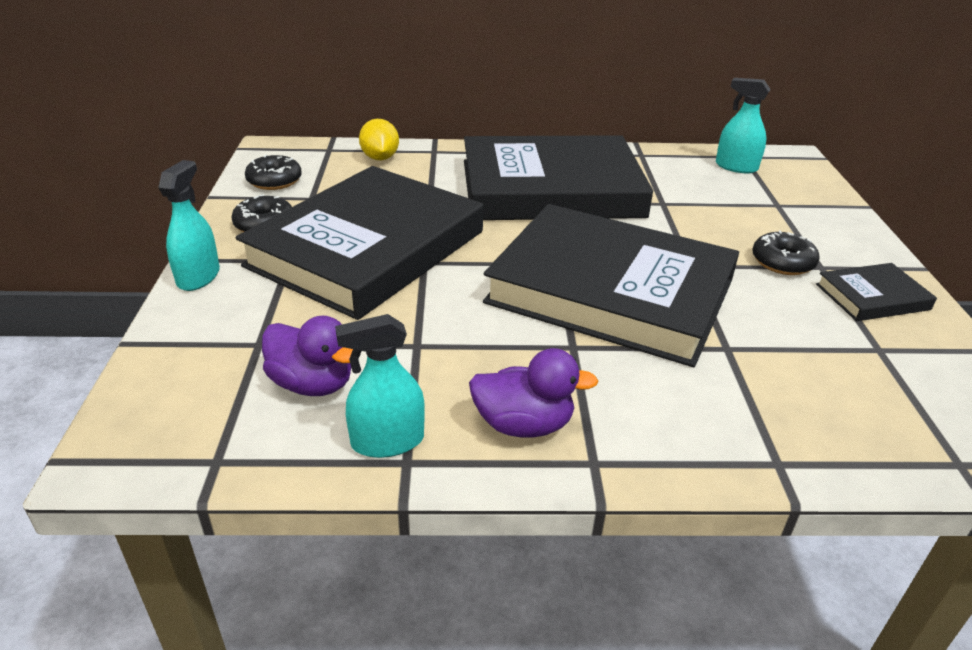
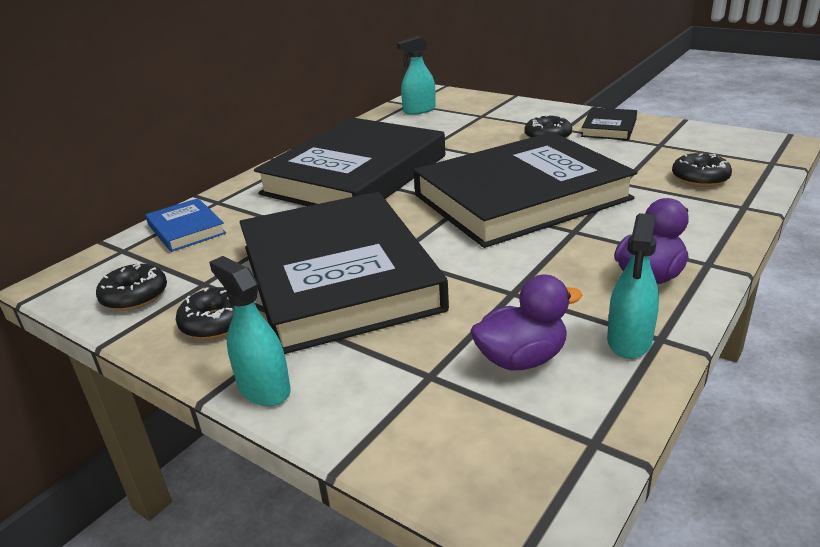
camera: 50 degrees left, 5 degrees down
yellow lemon [359,119,399,160] -> blue book [145,198,226,252]
none -> black donut [672,153,732,187]

